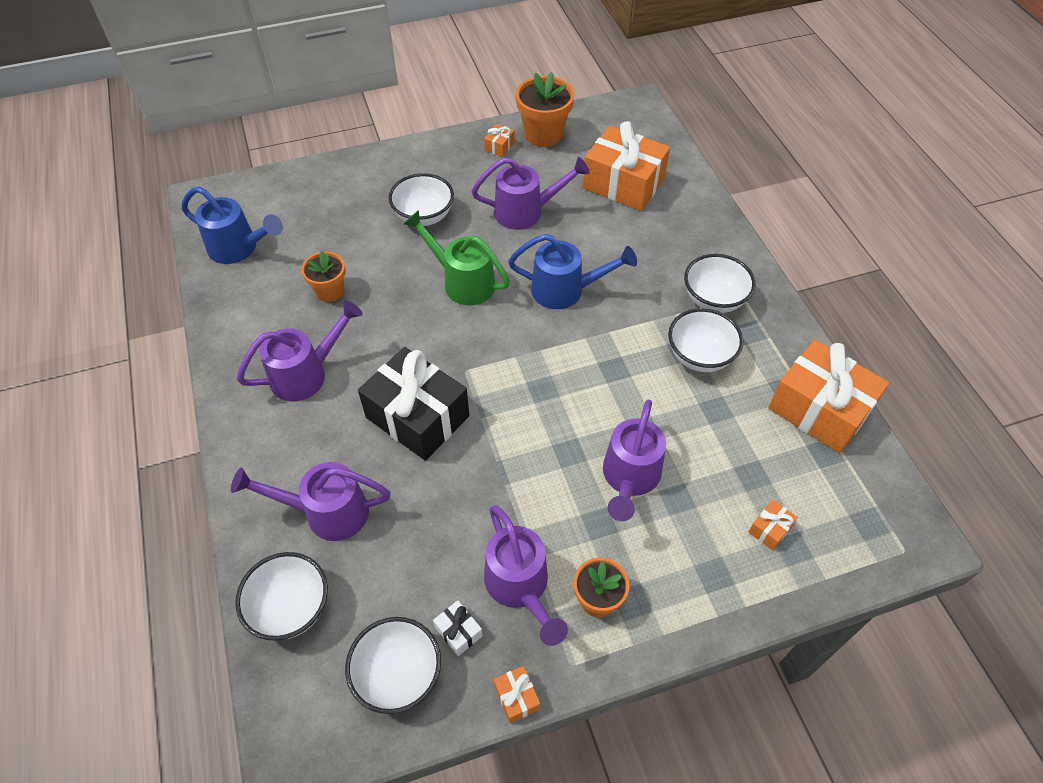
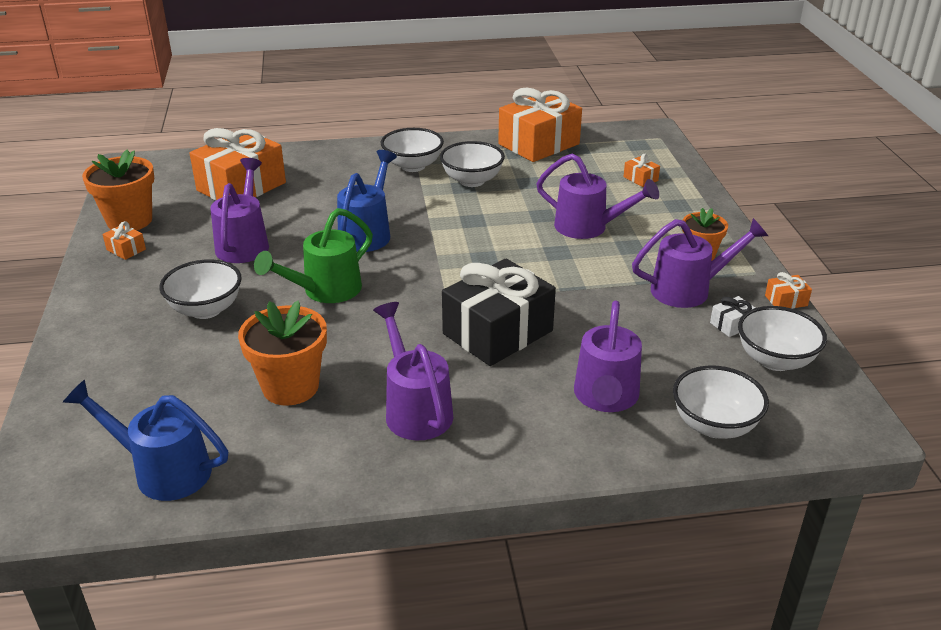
camera: 80 degrees left, 20 degrees down
blue watering can [182,186,283,264] -> blue watering can turned 105 degrees counterclockwise [63,380,228,501]
orange flower pot [301,251,345,302] -> orange flower pot [238,301,327,406], size x1.57

